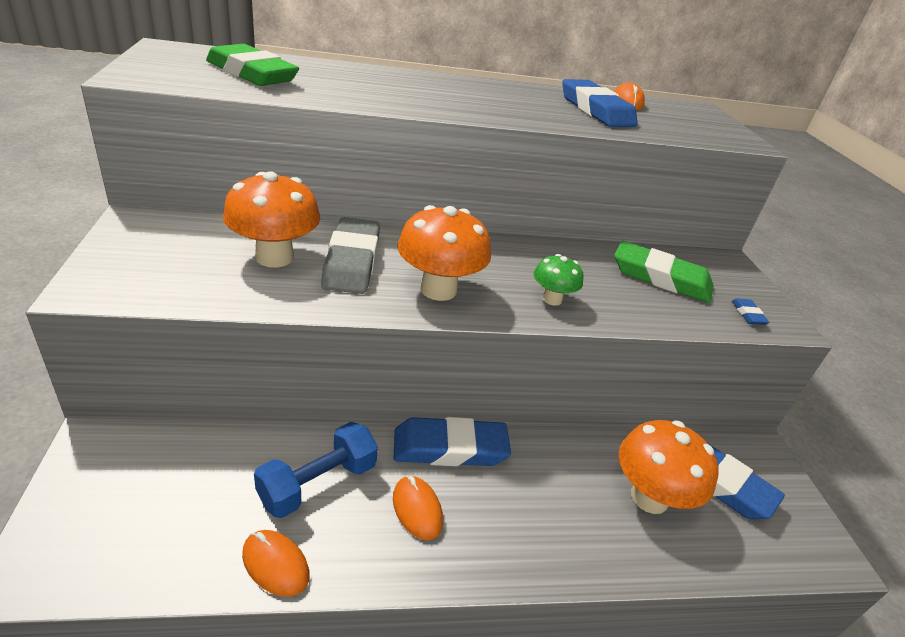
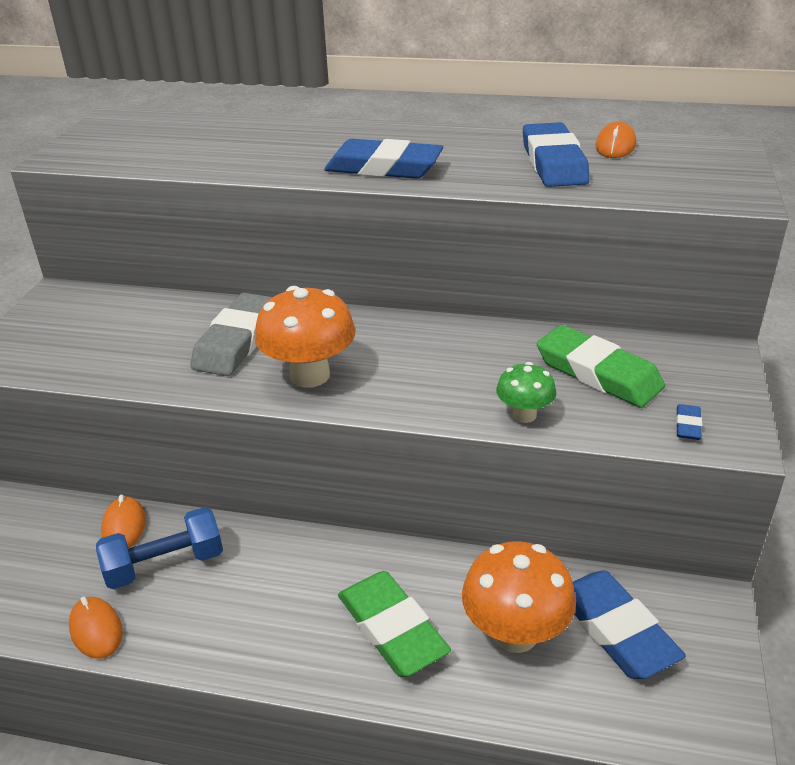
camera: 25 degrees right, 0 degrees up
green eraser [206,44,299,86] -> green eraser moved to [338,571,451,677]
orange mushroom [223,171,320,268] -> none
orange mouse [393,476,443,540] -> orange mouse moved to [101,495,146,548]
blue eraser [394,417,511,466] -> blue eraser moved to [324,139,443,179]
green mushroom [533,254,583,306] -> green mushroom moved to [496,362,557,423]

